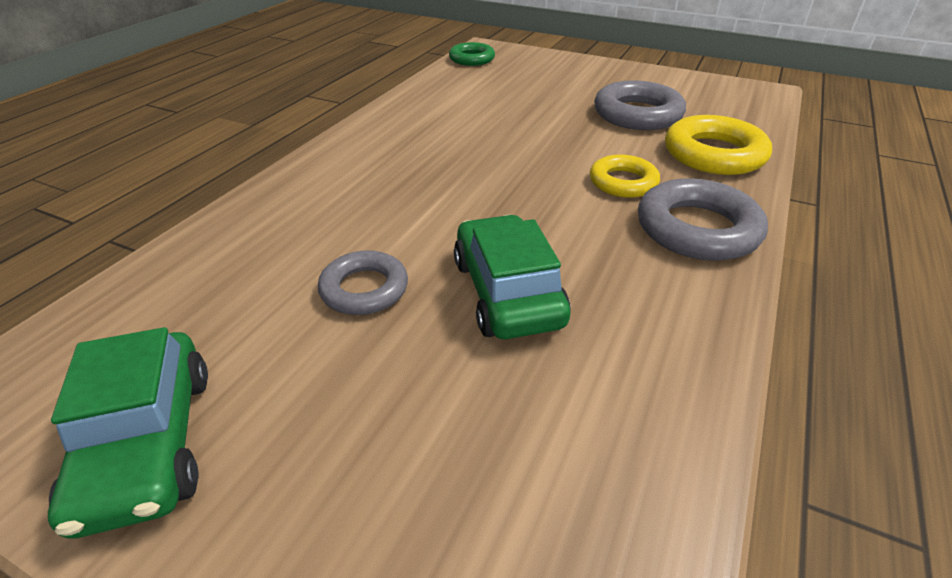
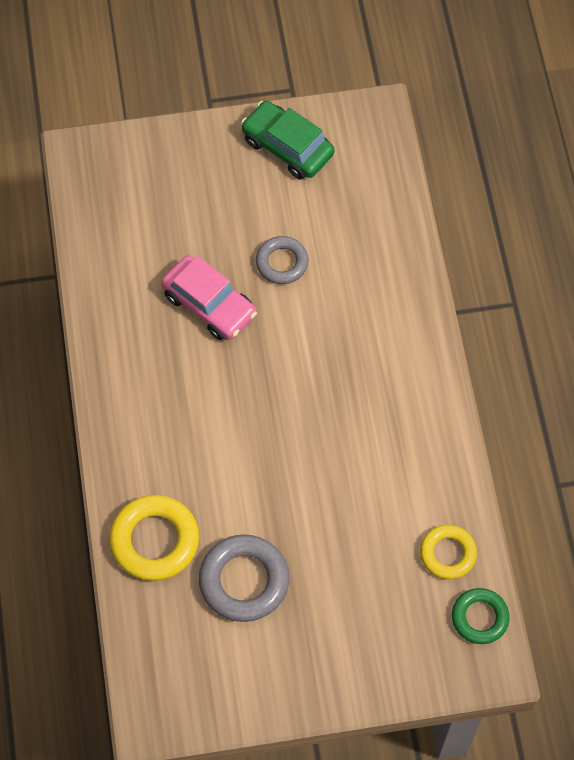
camera: 145 degrees right, 25 degrees up
green car [454,215,571,339] -> pink car [161,255,257,340]
yellow ring [590,154,660,198] -> yellow ring moved to [420,525,477,579]
grey ring [638,178,768,261] -> none

